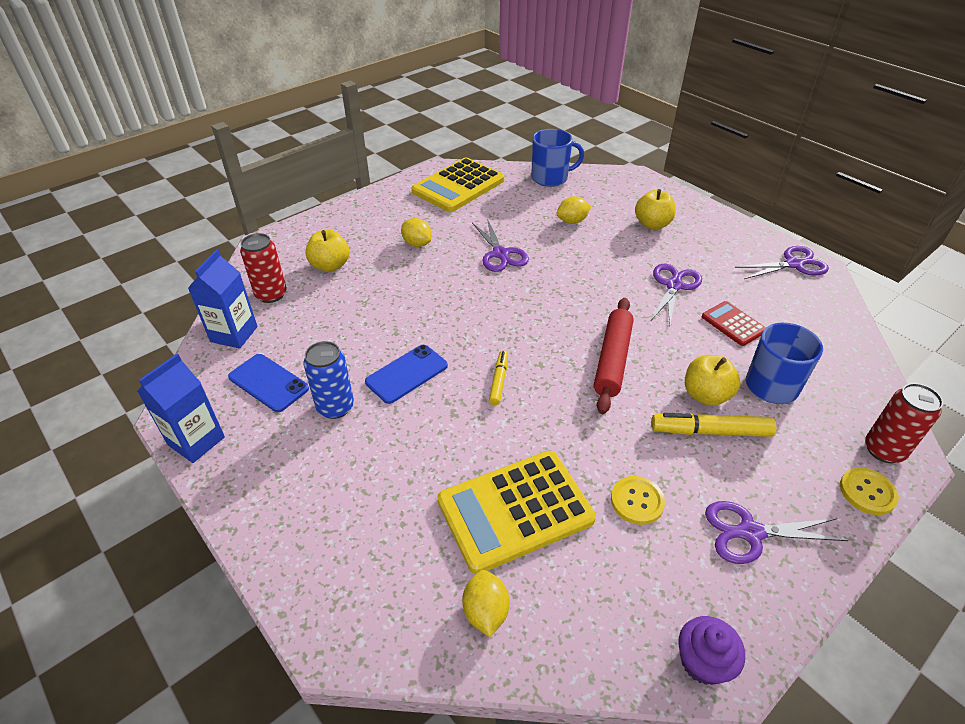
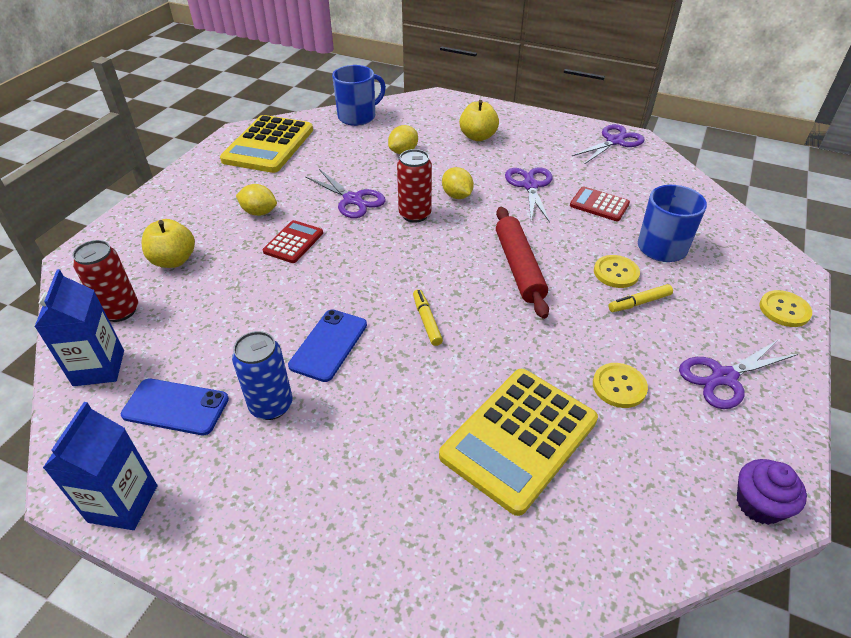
camera: 25 degrees left, 0 degrees up
yellow lemon [462,570,510,637] -> yellow lemon moved to [442,167,474,199]
yellow marker [651,413,776,437] -> yellow marker [608,284,673,312], size x0.61
yellow apple [685,355,741,406] -> yellow button [594,255,640,288]
red can [865,383,943,463] -> red can moved to [397,149,432,223]
none -> red calculator [263,220,323,263]

